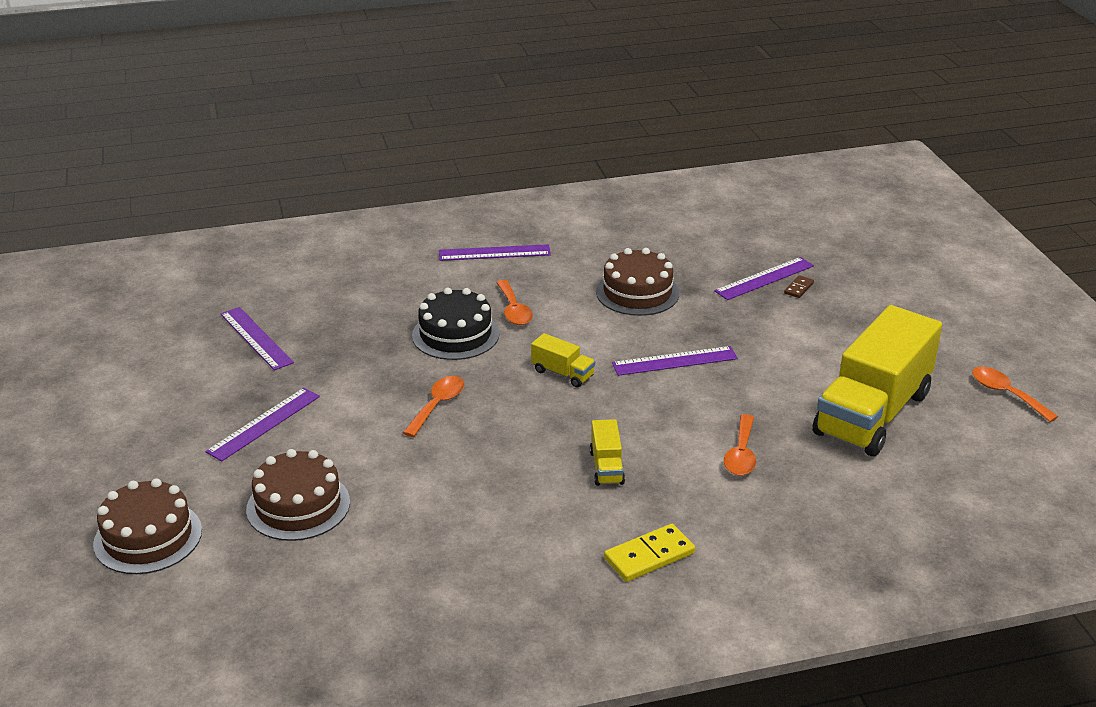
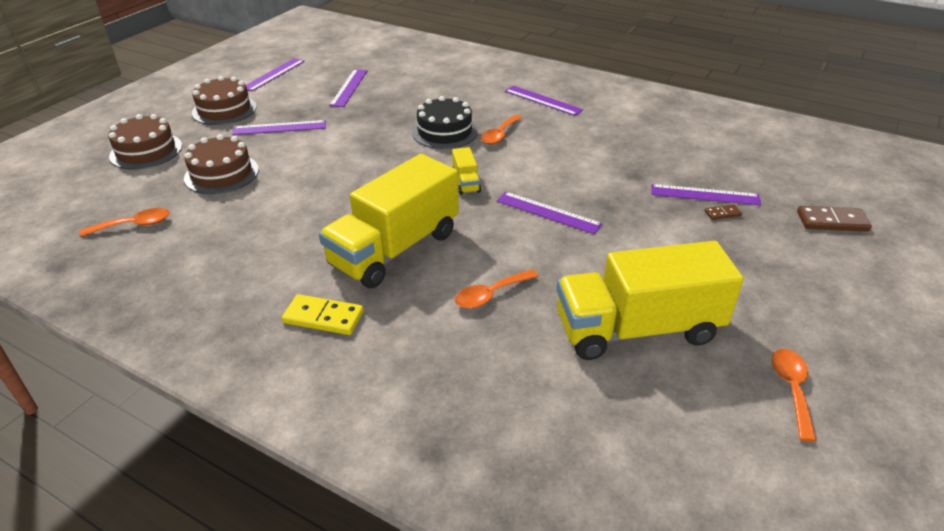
camera: 45 degrees right, 5 degrees up
orange spoon [403,376,464,437] -> orange spoon moved to [80,208,170,237]
yellow truck [590,419,625,486] -> yellow truck [319,154,459,288], size x2.42
brown cake [596,248,679,316] -> brown cake moved to [192,76,257,125]
none -> purple ruler [246,58,305,91]
none -> brown domino [797,206,872,232]

